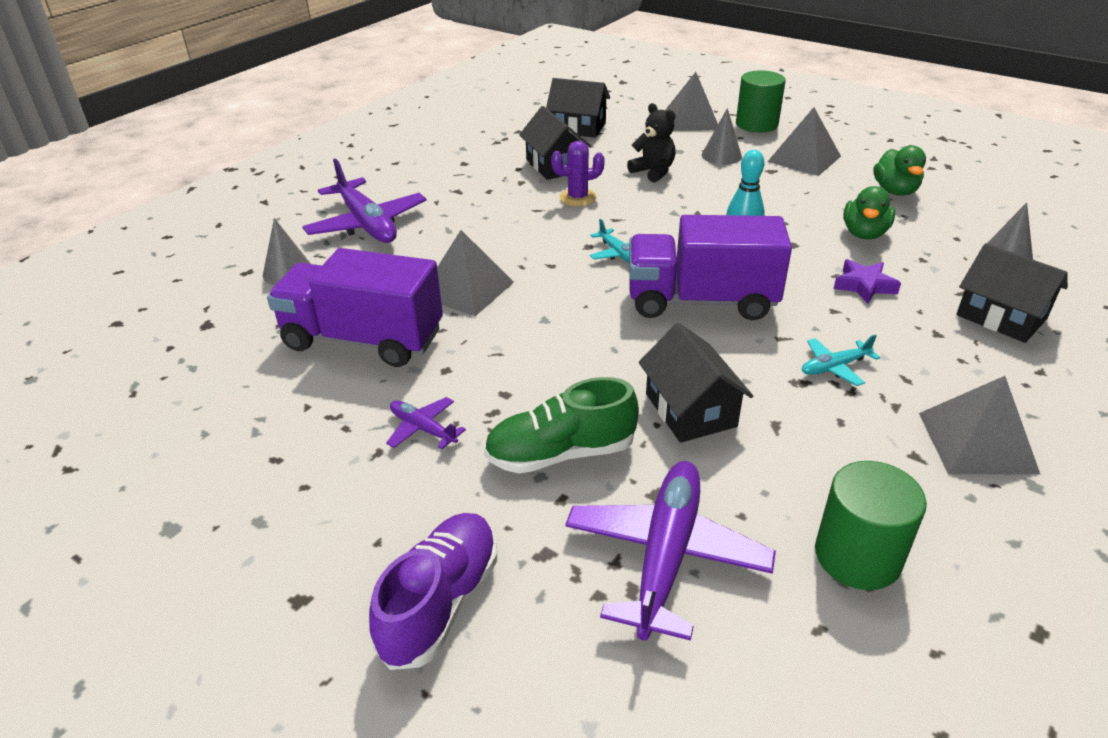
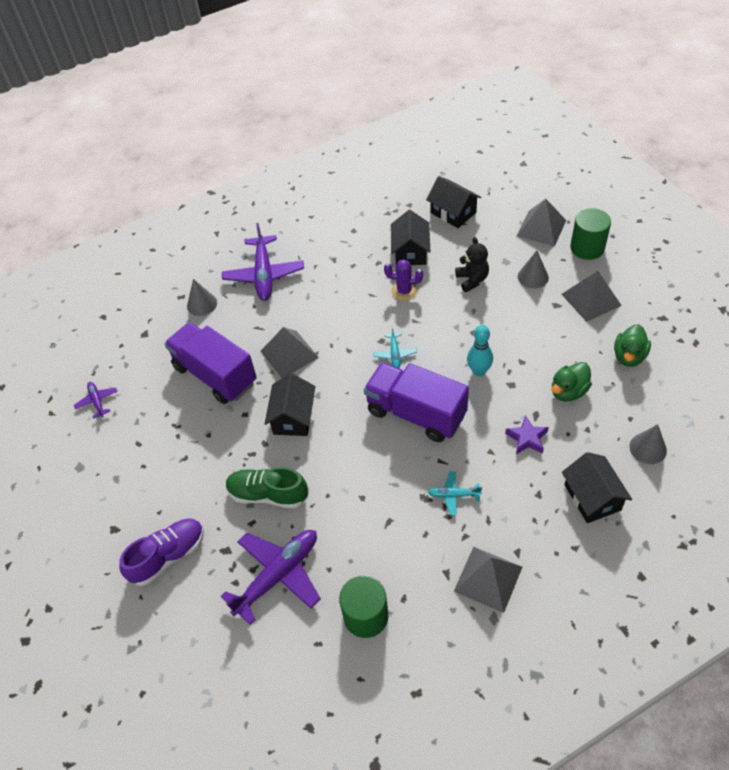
camera: 30 degrees right, 15 degrees up
purple plane [386,397,466,449] -> purple plane moved to [74,382,118,419]
black house [639,323,753,443] -> black house moved to [265,373,316,436]

